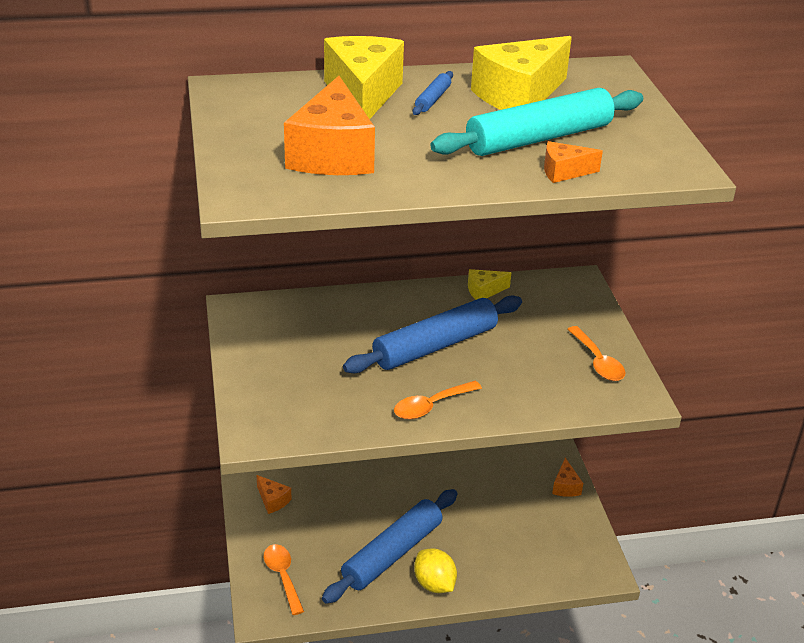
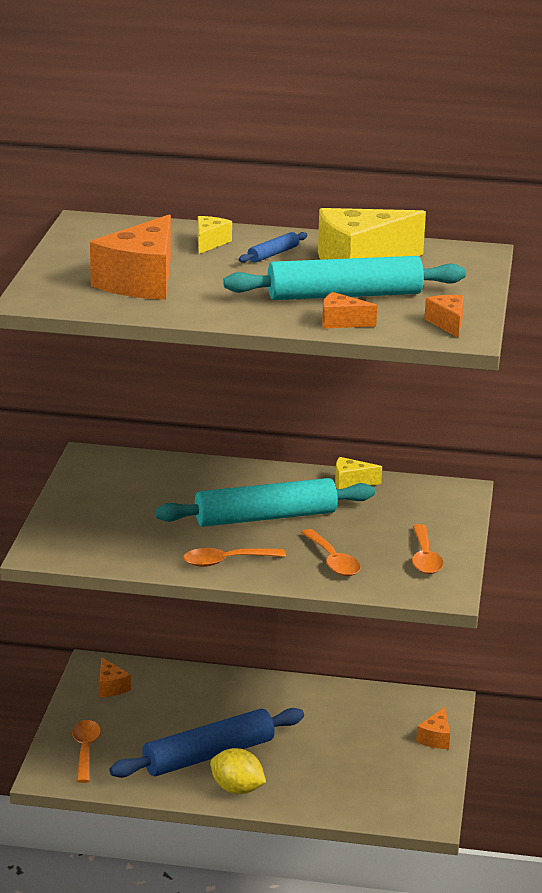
camera: 20 degrees right, 10 degrees down
yellow cheese [324,36,404,119] -> yellow cheese [198,216,232,254], size x0.47
blue rolling pin [343,295,522,373] -> turquoise rolling pin [155,478,375,527]
yellow lemon [414,548,457,593] -> yellow lemon turned 45 degrees counterclockwise [210,748,266,794]
none -> orange spoon [301,529,361,576]
none -> orange cheese [425,295,464,338]

